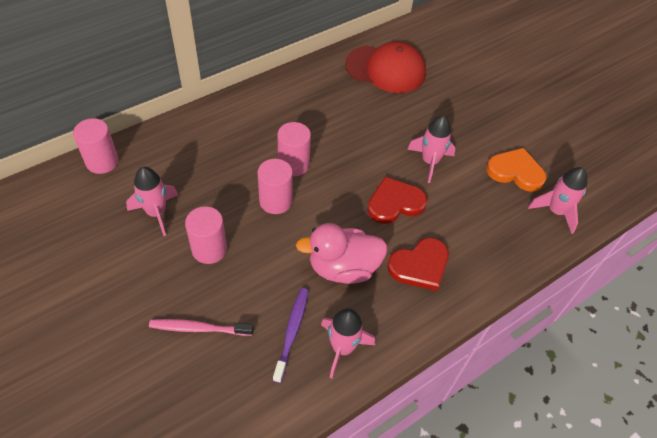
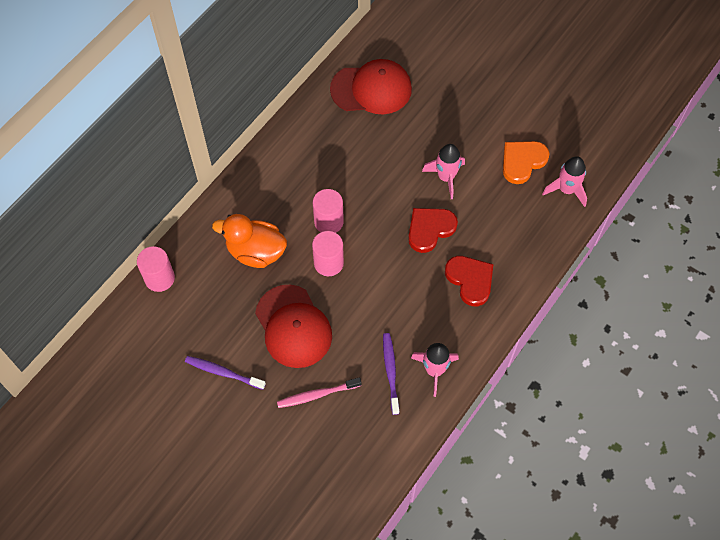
camera: 15 degrees left, 10 degrees up
pink rocket [126,167,178,236] -> none
pink cylinder [185,206,227,264] -> red cap [255,285,332,368]
pink duck [296,223,388,284] -> none
red heart [387,238,449,291] -> red heart turned 75 degrees counterclockwise [445,256,493,306]
orange heart [486,148,546,192] -> orange heart turned 45 degrees counterclockwise [503,141,550,184]
none -> purple toothbrush [185,356,266,390]
none -> orange duck [212,214,287,268]

